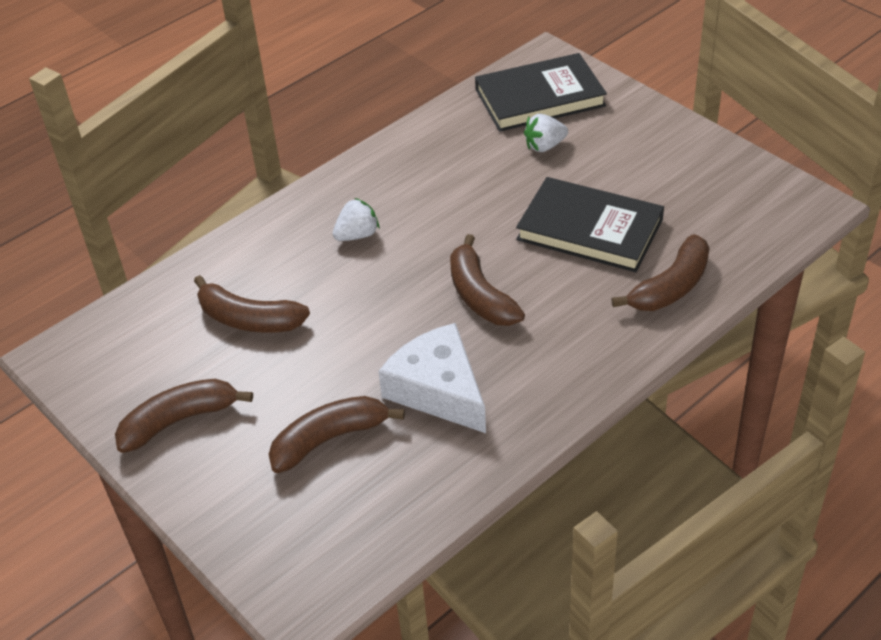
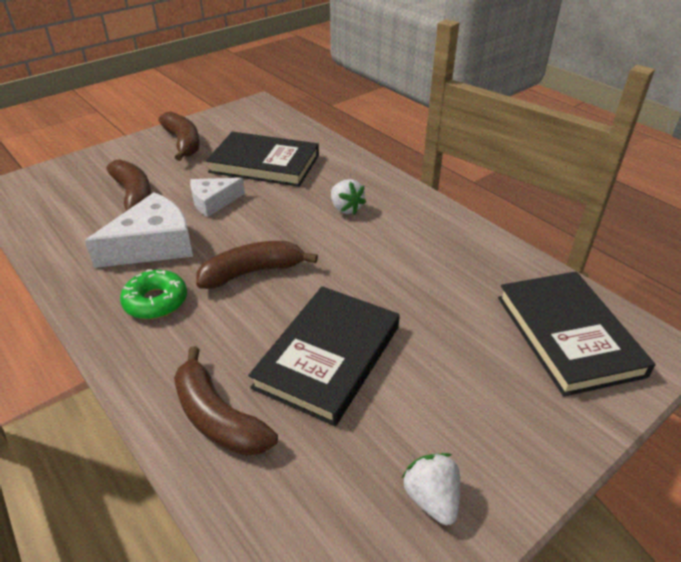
camera: 90 degrees right, 5 degrees down
brown banana [194,275,310,333] -> black book [206,131,319,187]
white strawberry [524,114,568,152] -> white strawberry moved to [402,453,460,525]
none -> green donut [120,269,187,319]
none -> white cheese [190,178,245,217]

